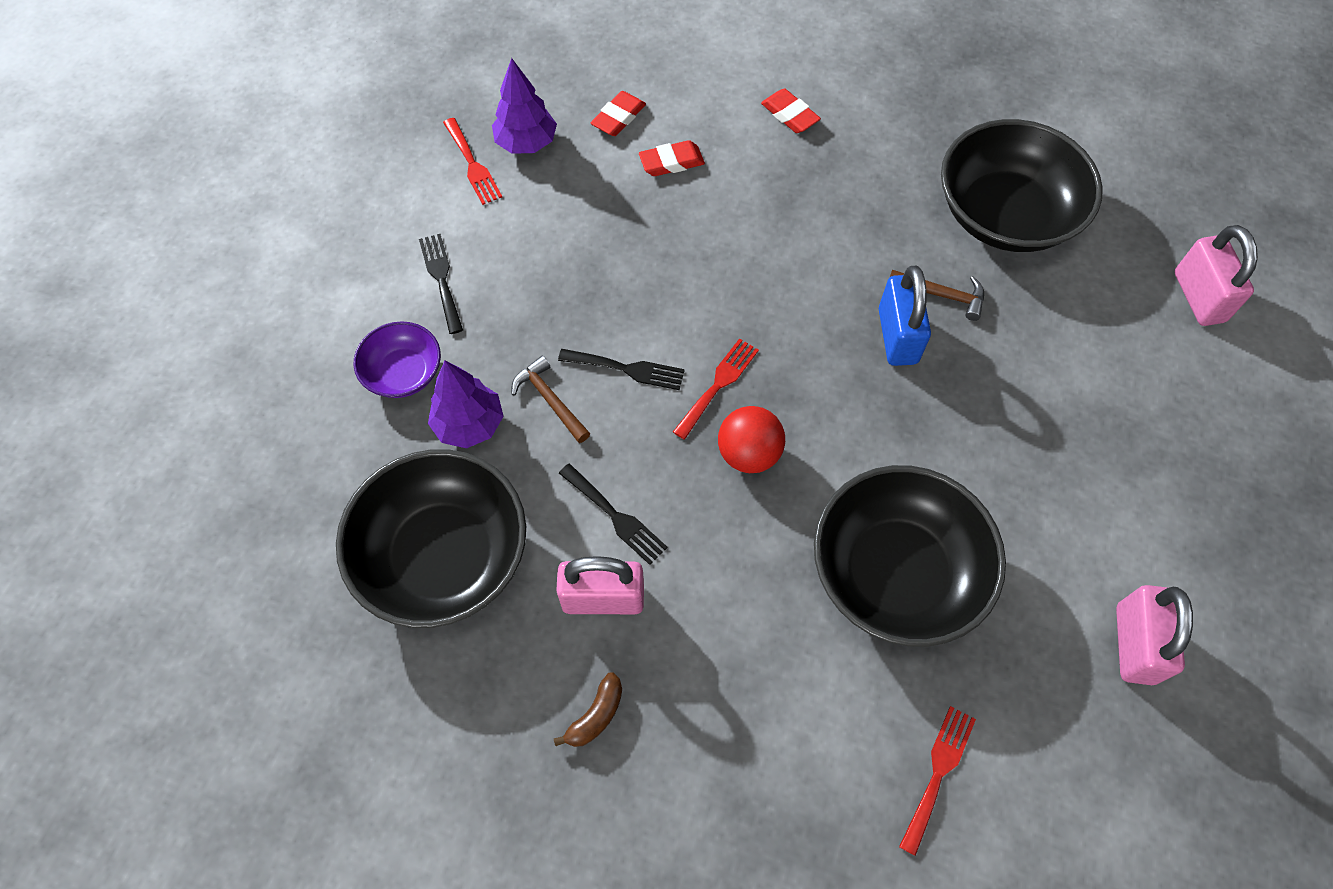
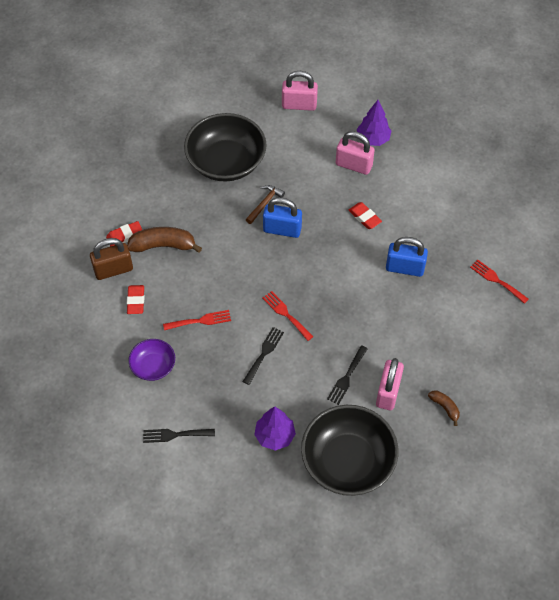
camera: 75 degrees left, 5 degrees down
purple bowl [354,321,441,398] -> purple bowl moved to [129,339,175,381]
red fork [443,118,502,205] -> red fork moved to [163,310,231,330]
purple tree [492,58,557,154] -> purple tree moved to [357,100,391,146]
brown hammer [511,356,590,443] -> none
black fork [559,463,668,565] -> black fork turned 150 degrees clockwise [327,345,368,405]
red eraser [591,91,646,136] -> red eraser moved to [349,202,382,229]
red ball [718,406,785,473] -> none
black bowl [814,465,1006,647] -> blue padlock [386,237,428,277]
pink padlock [1116,585,1193,685] -> pink padlock moved to [336,131,375,175]
none -> brown padlock [90,238,133,280]
none -> brown banana [127,227,202,253]

